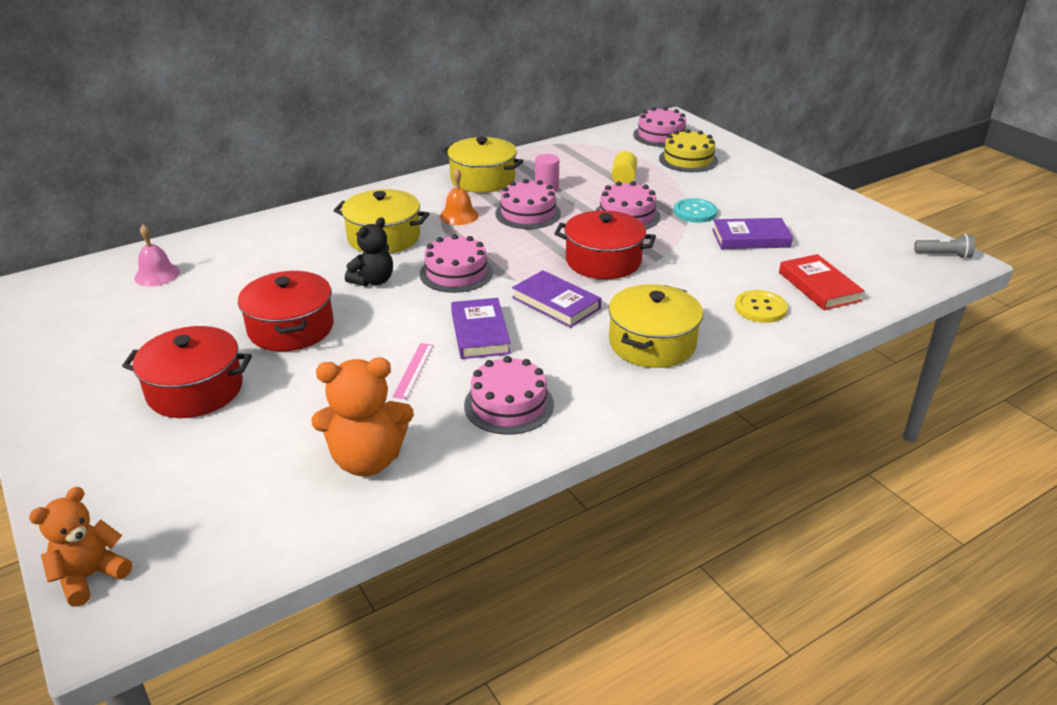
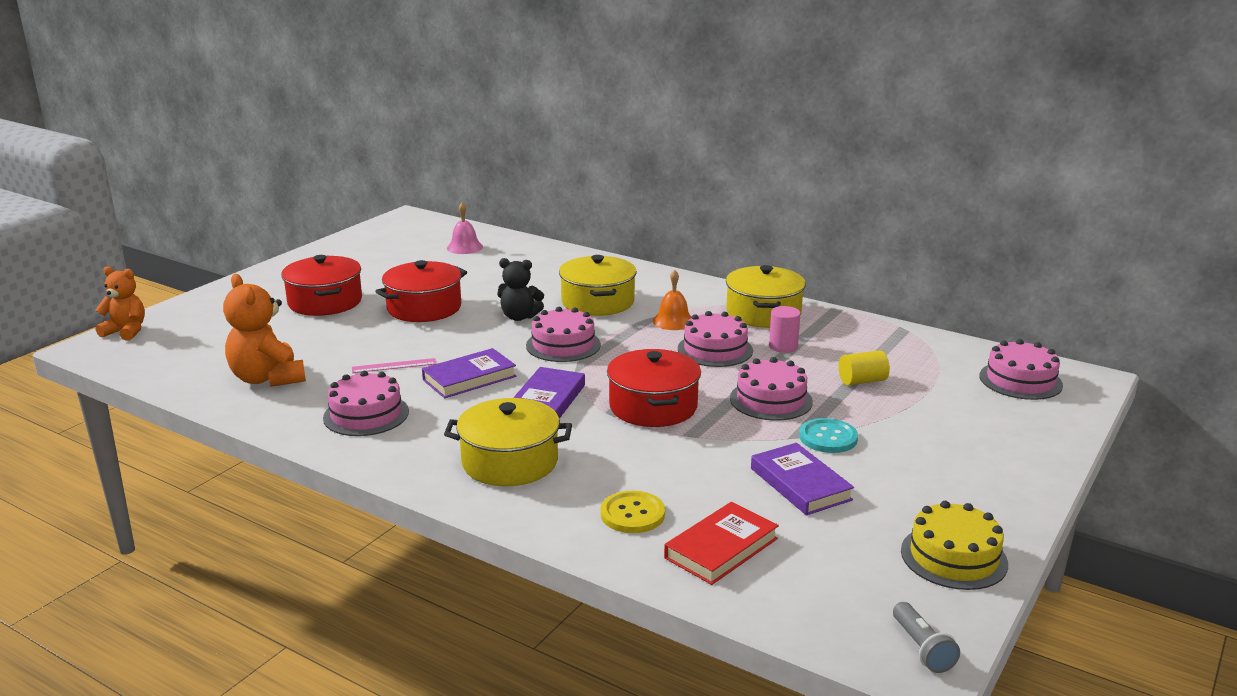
camera: 65 degrees right, 10 degrees down
yellow cake [659,129,718,172] -> yellow cake moved to [901,501,1008,590]

